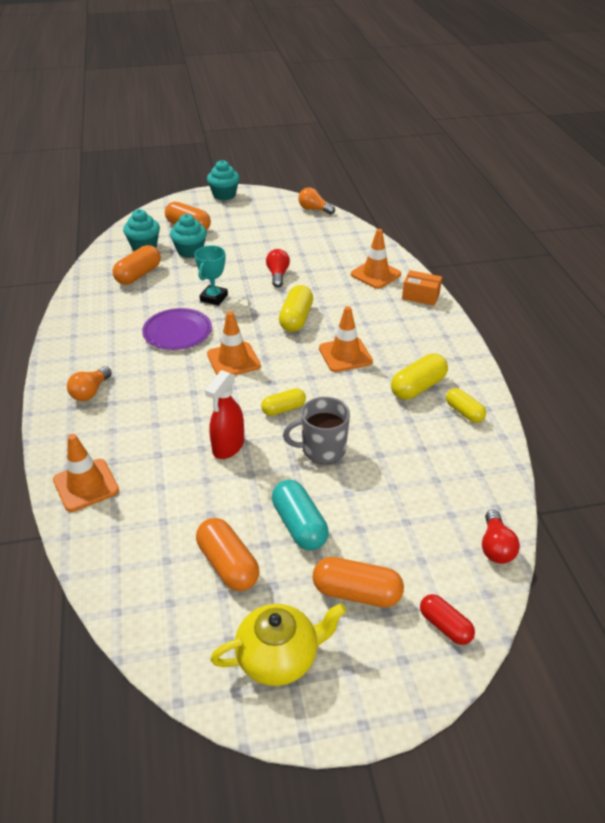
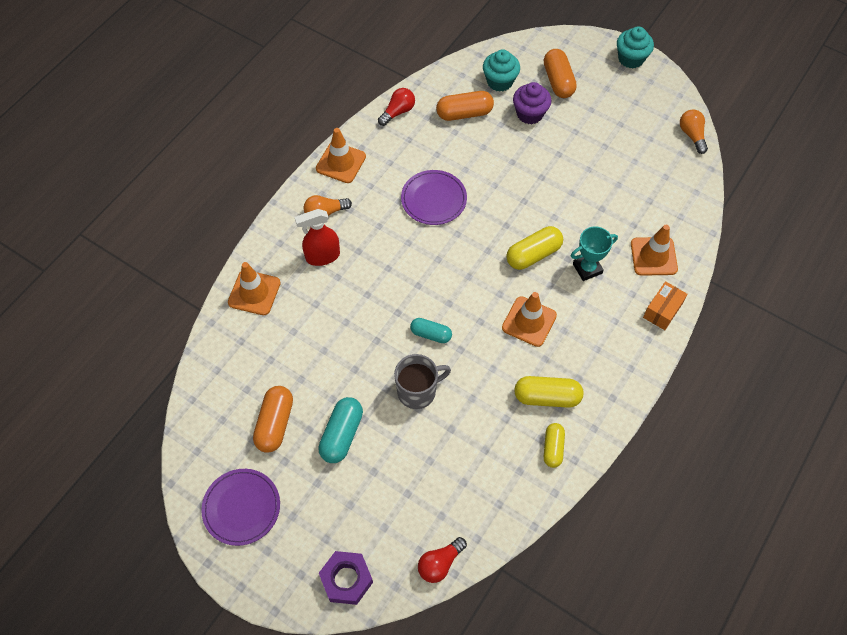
camera: 45 degrees right, 20 degrees up
turquoise cupcake [170,214,207,258] -> purple cupcake [513,82,551,124]
turquoise trophy [195,245,228,306] -> turquoise trophy moved to [571,226,618,281]
red spray bottle [205,370,244,459] -> red spray bottle moved to [295,209,340,266]
orange traffic cone [207,311,261,375] -> orange traffic cone moved to [316,128,366,183]
yellow teapot [210,603,346,686] -> purple plate [201,469,280,546]
yellow capsule [261,388,306,416] -> turquoise capsule [410,318,452,343]
red light bulb [266,249,290,288] -> red light bulb moved to [378,88,415,126]
grey mug [283,397,350,464] -> grey mug turned 120 degrees clockwise [394,354,451,409]
orange capsule [312,557,404,607] -> none
orange box [402,270,442,306] -> orange box turned 60 degrees clockwise [643,281,688,330]
red capsule [420,594,475,645] -> purple nut [319,551,373,605]

